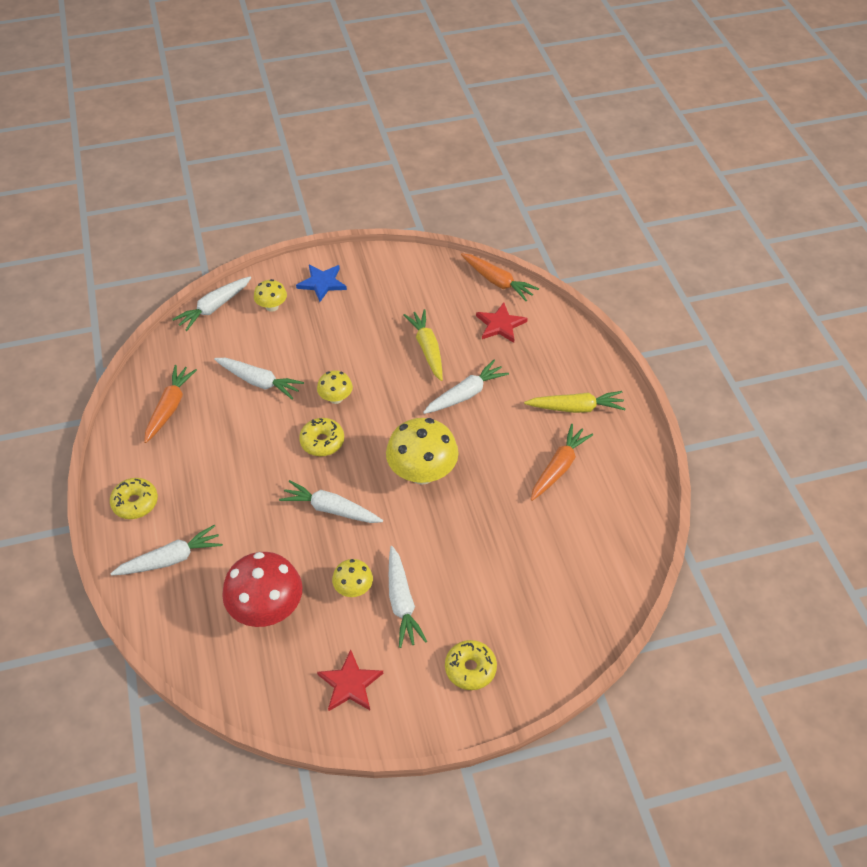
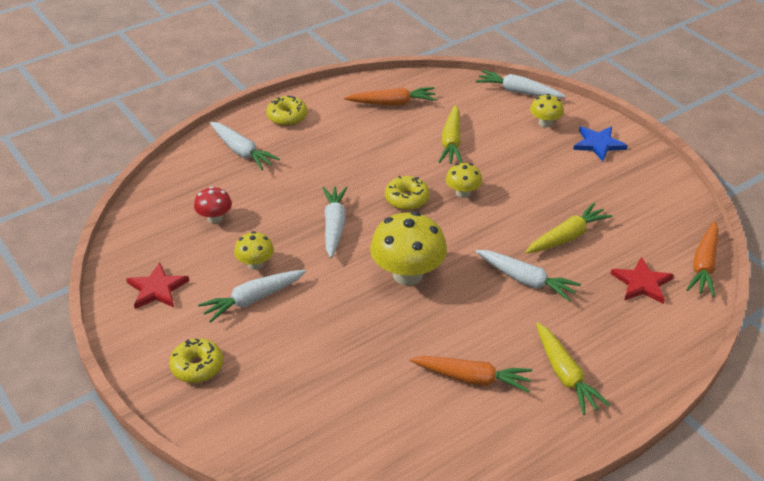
camera: 70 degrees right, 10 degrees down
white carrot [214,358,304,400] -> yellow carrot [438,105,463,164]
red mushroom [222,552,302,627] -> red mushroom [194,186,232,223], size x0.53

